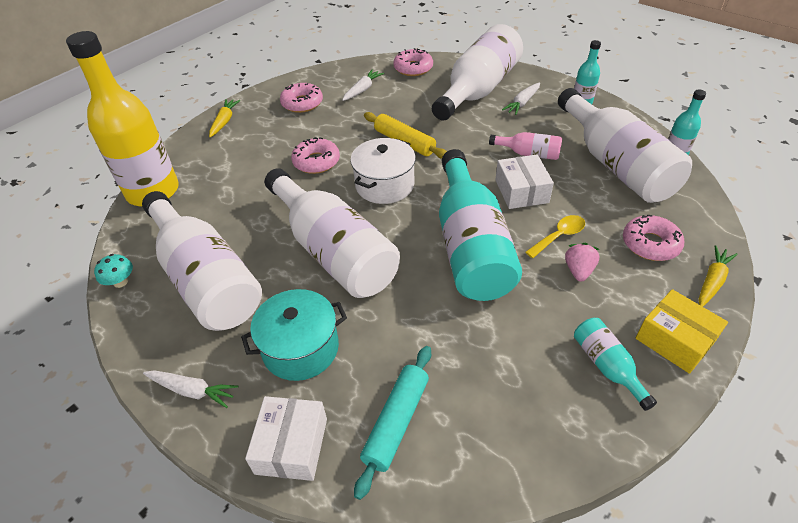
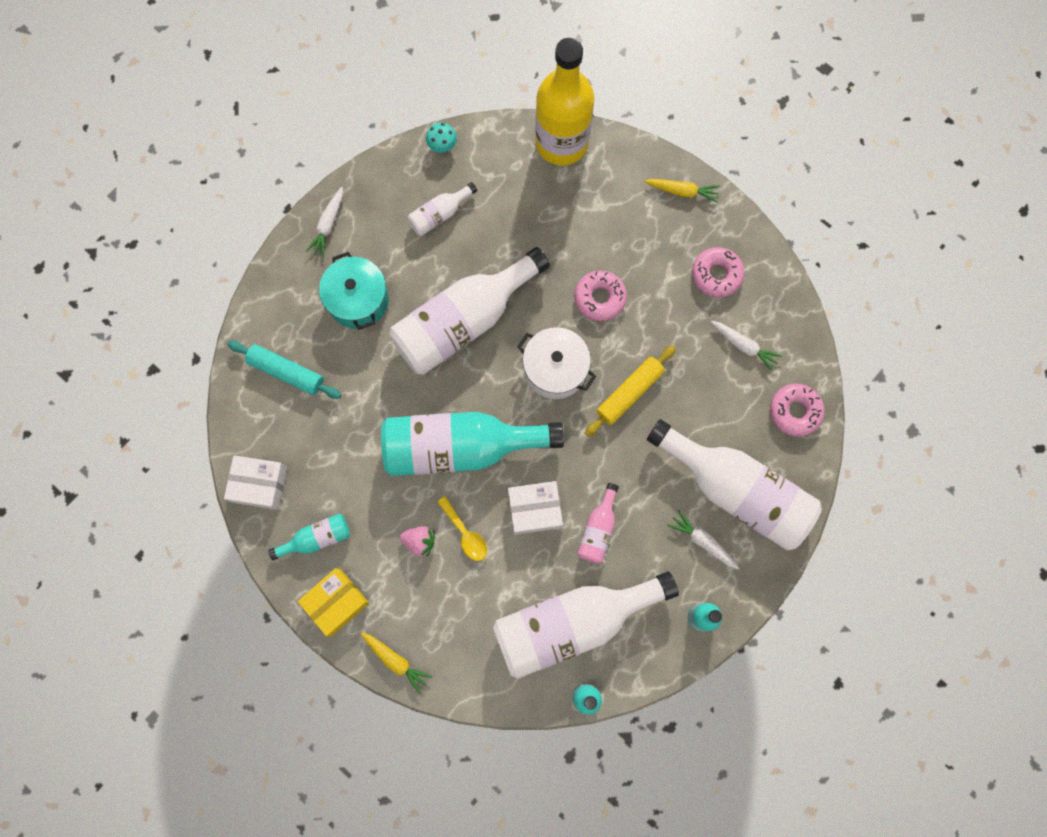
camera: 90 degrees right, 30 degrees up
white bottle [142,191,262,331] -> white bottle [407,182,477,236], size x0.45
white box [245,396,327,481] -> white box moved to [224,455,287,510]
pink donut [623,215,684,261] -> none

